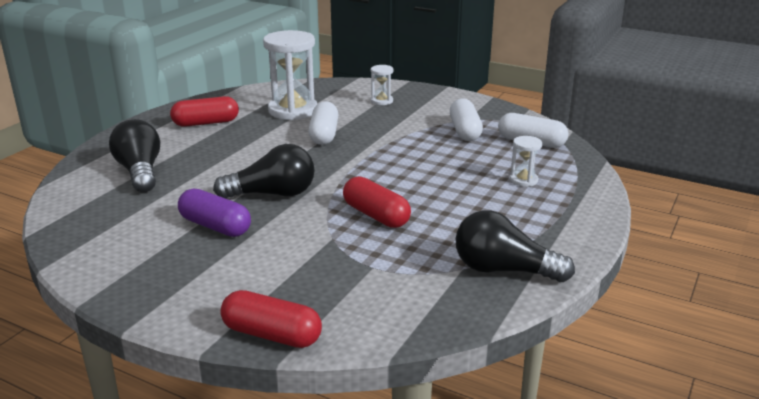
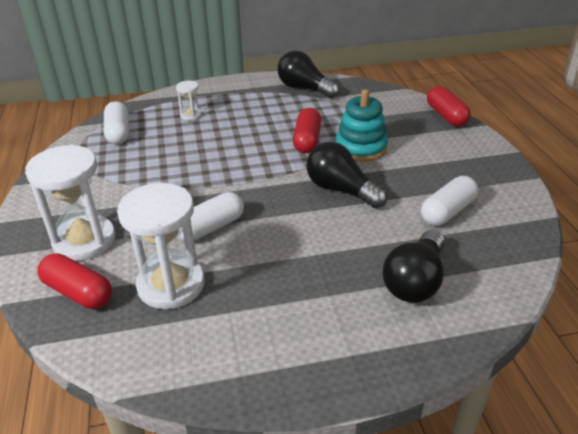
camera: 130 degrees left, 10 degrees up
red capsule [170,96,239,127] -> red capsule moved to [37,253,112,309]
purple capsule [178,189,251,237] -> none
white hourglass [371,65,394,105] -> white hourglass [25,145,116,261], size x2.12
white capsule [450,98,483,141] -> white capsule moved to [421,176,478,226]
black light bulb [455,210,575,282] -> black light bulb turned 150 degrees clockwise [278,51,340,98]
none -> turquoise stacking toy [336,89,388,162]

